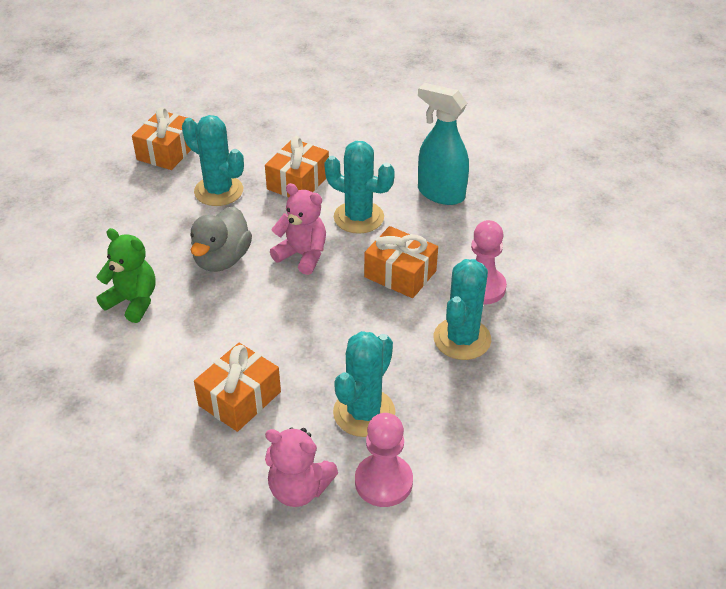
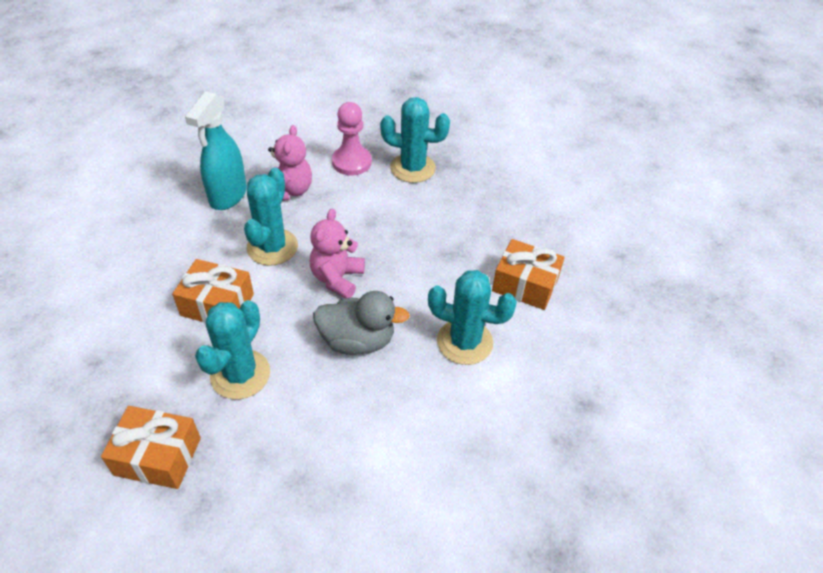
camera: 105 degrees left, 5 degrees up
green teddy bear [96,228,156,323] -> none
pink teddy bear [265,428,338,507] -> pink teddy bear moved to [268,125,312,201]
turquoise cactus [333,331,395,437] -> turquoise cactus moved to [428,270,517,365]
pink pawn [355,413,413,507] -> none
orange gift [364,226,438,298] -> none

